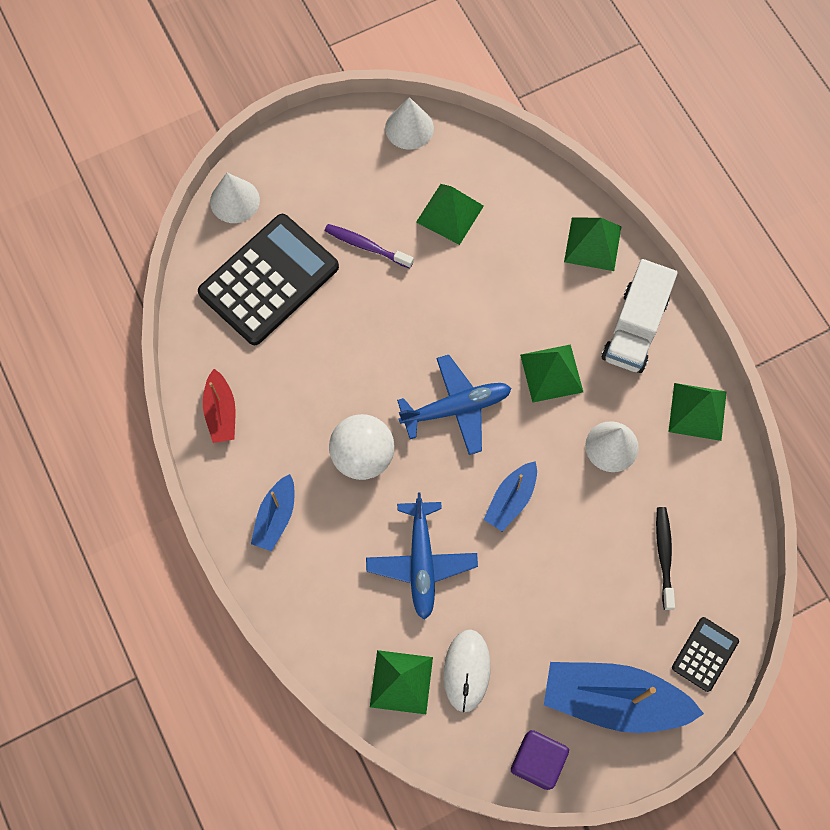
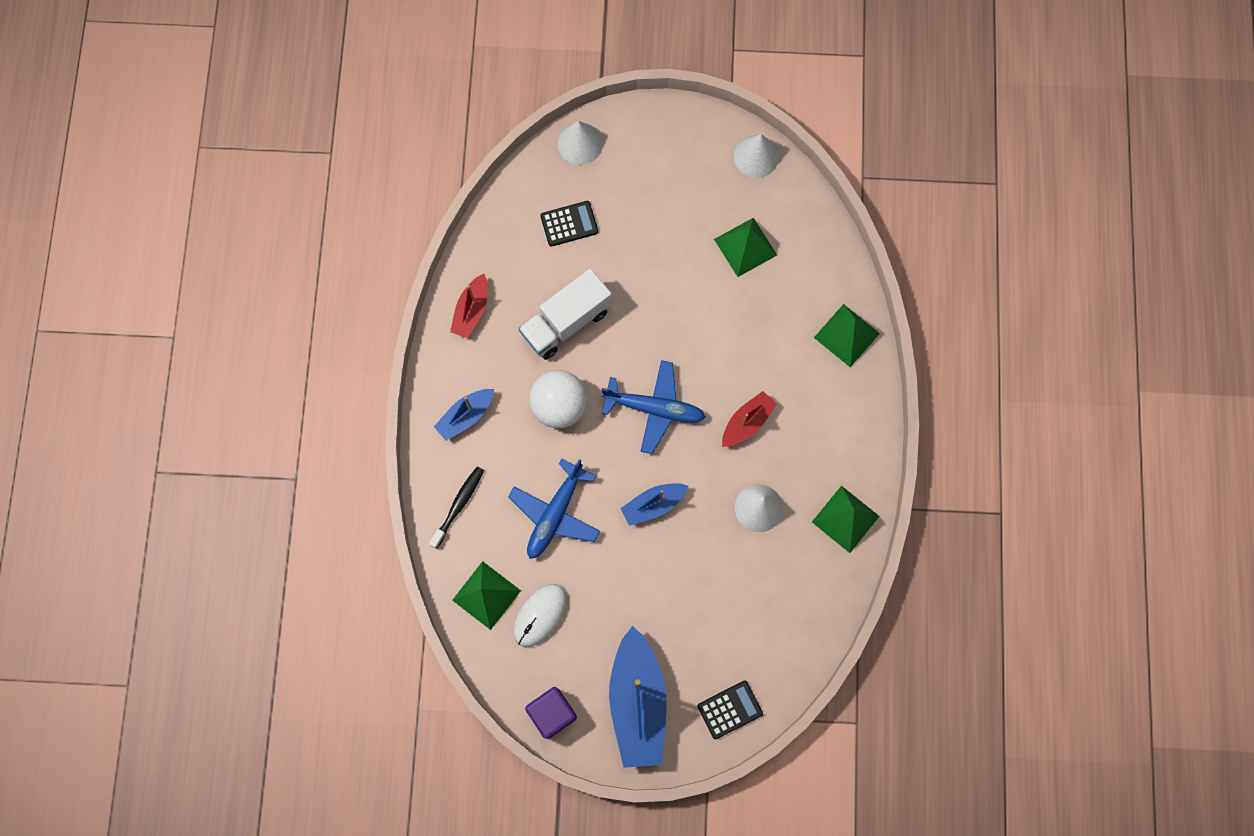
camera: 30 degrees right, 5 degrees up
black calculator [198,214,339,345] -> black calculator [540,201,598,247], size x0.47
purple toothbrush [325,224,414,269] -> none
green pyramid [520,344,583,403] -> red boat [722,391,777,447]
blue boat [544,662,704,733] -> blue boat turned 135 degrees counterclockwise [609,626,667,768]
white truck [602,259,678,373] -> white truck moved to [518,269,612,360]
black toothbrush [656,507,675,610] -> black toothbrush moved to [429,466,484,549]

